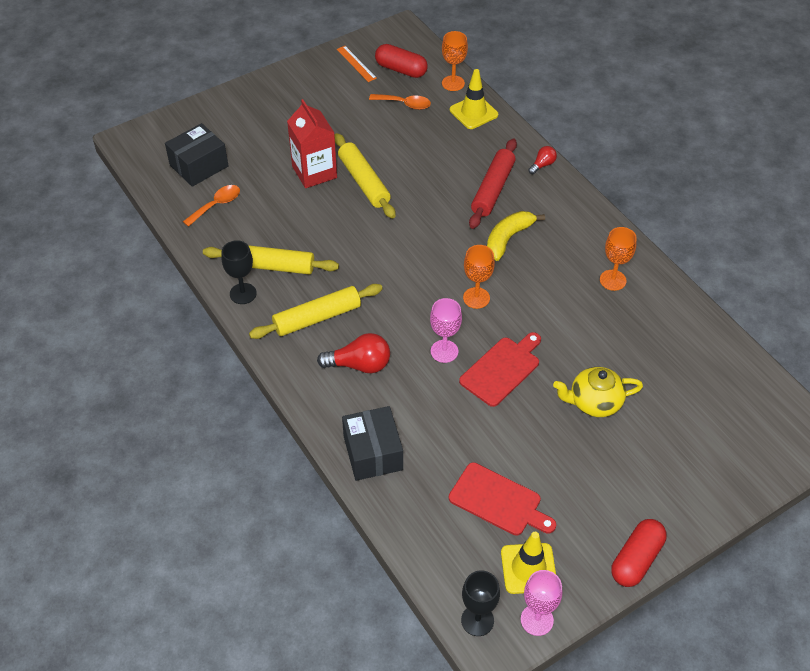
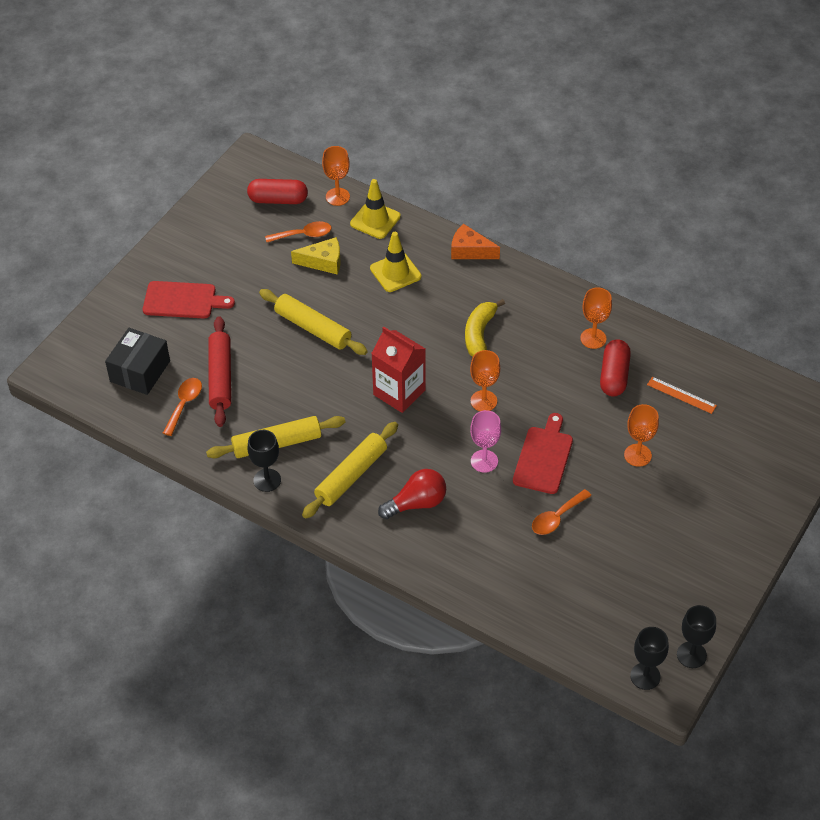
camera: 25 degrees left, 0 degrees up
red carton [287,99,337,188] -> red carton moved to [371,327,426,413]
orange ruler [337,46,377,82] -> orange ruler moved to [647,377,717,414]
black box [342,406,403,481] -> none
red cutting board [449,462,556,536] -> red cutting board moved to [143,281,235,319]
red rolling pin [469,139,517,229] -> red rolling pin moved to [208,316,231,427]
yellow traffic cone [501,532,556,594] -> yellow traffic cone moved to [370,232,421,292]
pink goblet [521,570,562,636] -> black goblet [677,605,716,668]
red light bulb [528,146,557,174] -> orange cheese [451,224,500,259]
yellow teapot [553,367,643,417] -> orange goblet [624,404,659,467]
red capsule [611,519,667,587] -> red capsule moved to [600,339,631,397]
none -> yellow cheese [291,237,340,275]
none -> orange spoon [532,489,591,535]

